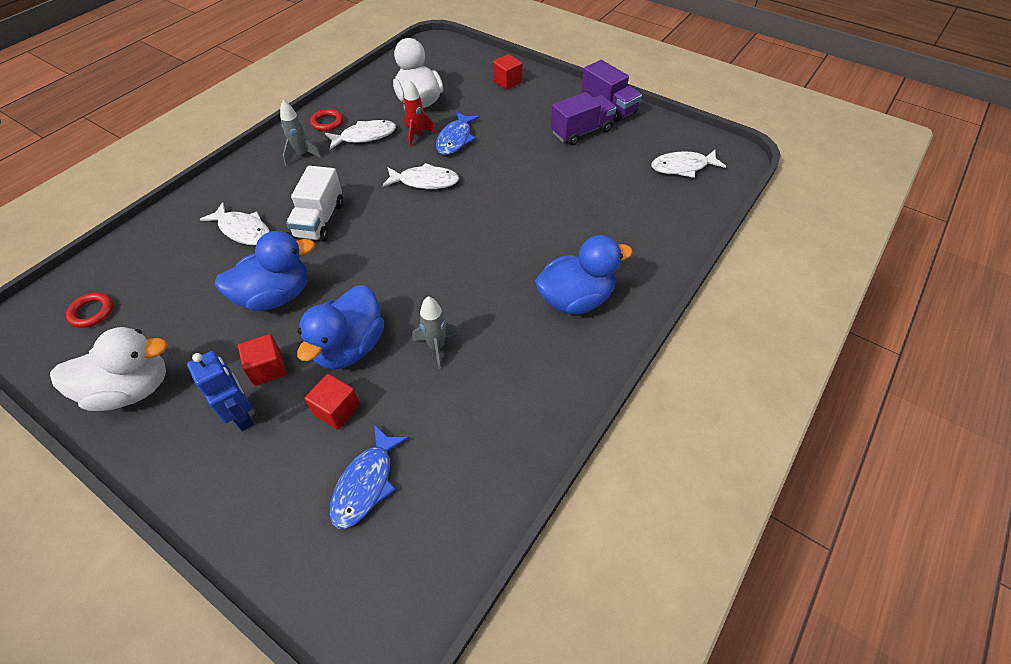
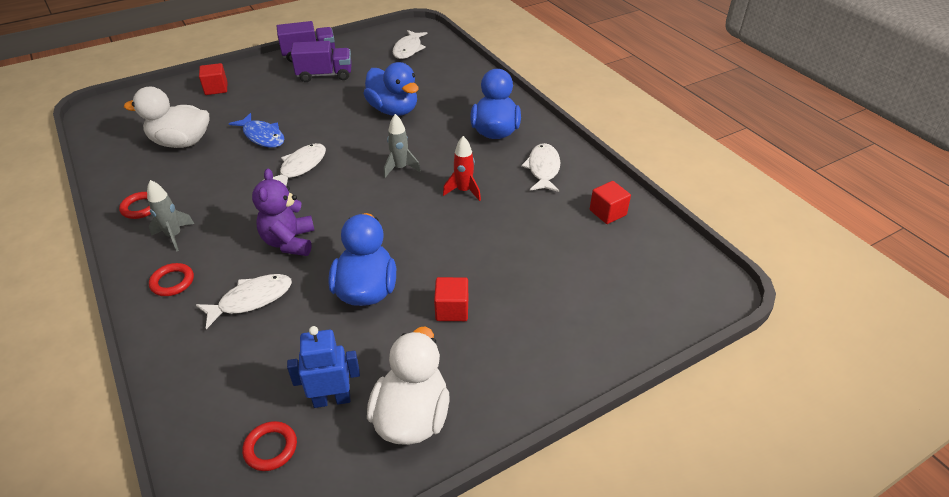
camera: 65 degrees left, 10 degrees down
blue robot [187,351,254,431] -> blue robot moved to [287,326,360,408]
white truck [286,166,343,242] -> purple teddy bear [252,168,314,256]
blue duck [297,285,384,370] -> blue duck moved to [363,62,419,116]
red cube [305,374,360,430] -> red cube moved to [590,181,631,224]
white fish [325,120,396,150] -> white fish moved to [521,143,560,192]
blue fish [329,425,409,529] -> none
red rocket [403,80,437,147] -> red rocket moved to [443,136,481,201]
grey rocket [412,296,458,369] -> grey rocket moved to [384,114,421,178]
purple truck [551,92,616,146] -> purple truck turned 90 degrees clockwise [291,41,352,82]
none -> red ring [149,263,194,296]

